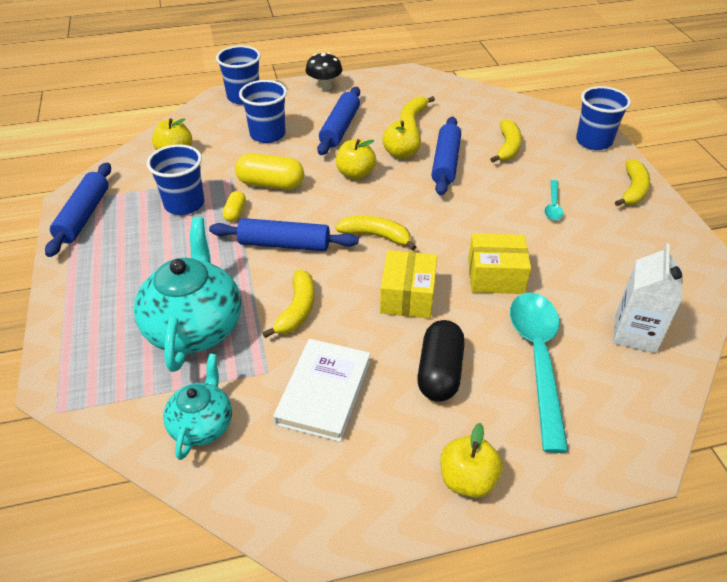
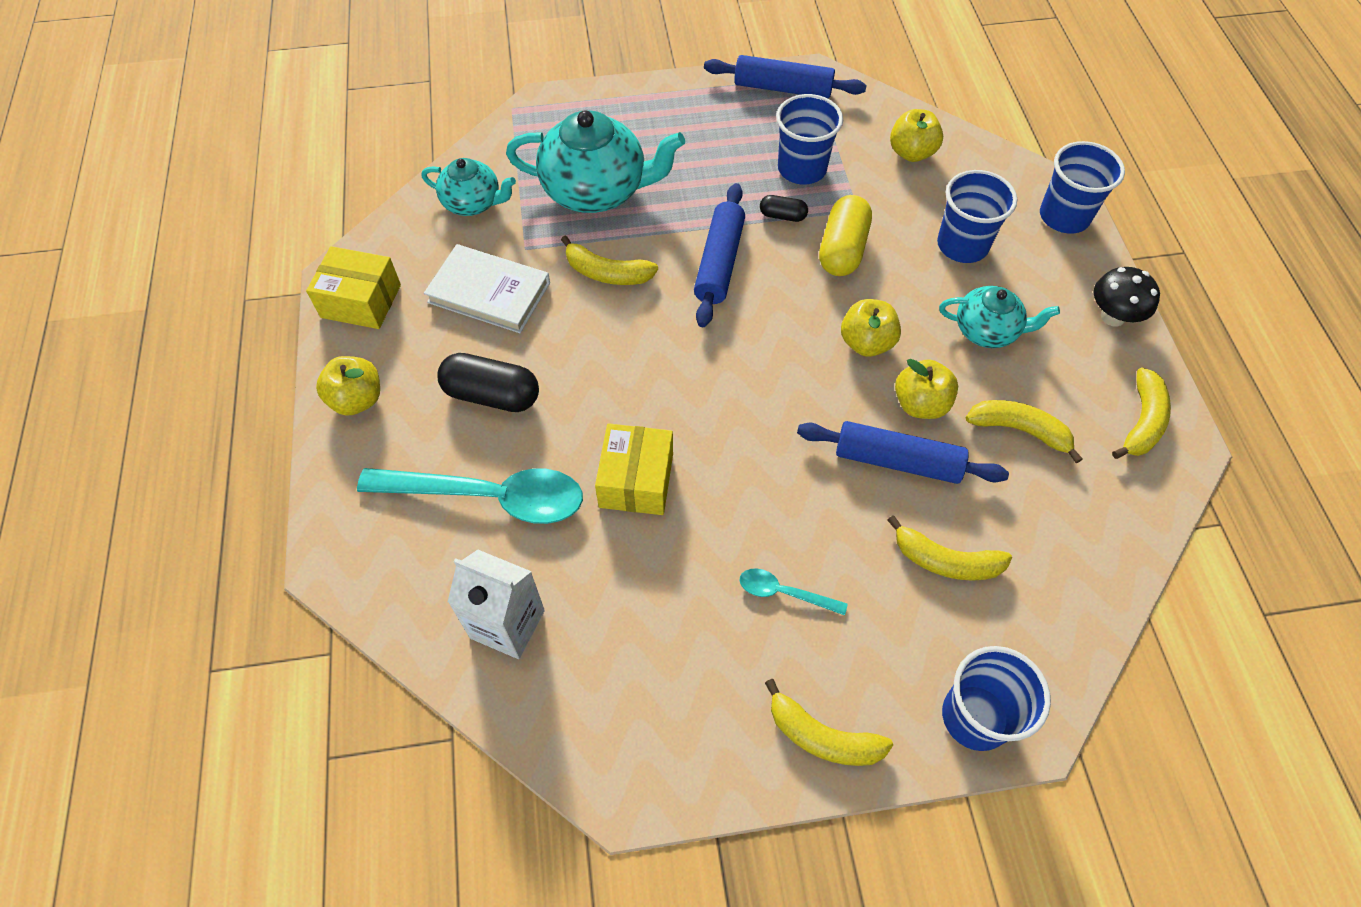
camera: 95 degrees right, 15 degrees up
yellow capsule [222,191,246,222] -> black capsule [760,195,808,222]
blue rolling pin [317,87,360,155] -> turquoise teapot [939,286,1060,348]
yellow banana [335,216,416,251] -> yellow banana moved to [1112,368,1171,459]
yellow box [380,250,437,319] -> yellow box moved to [306,246,401,329]

